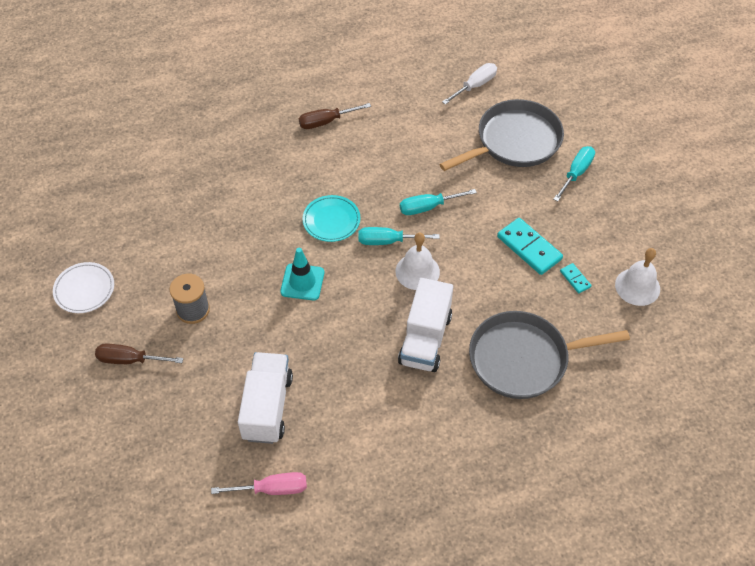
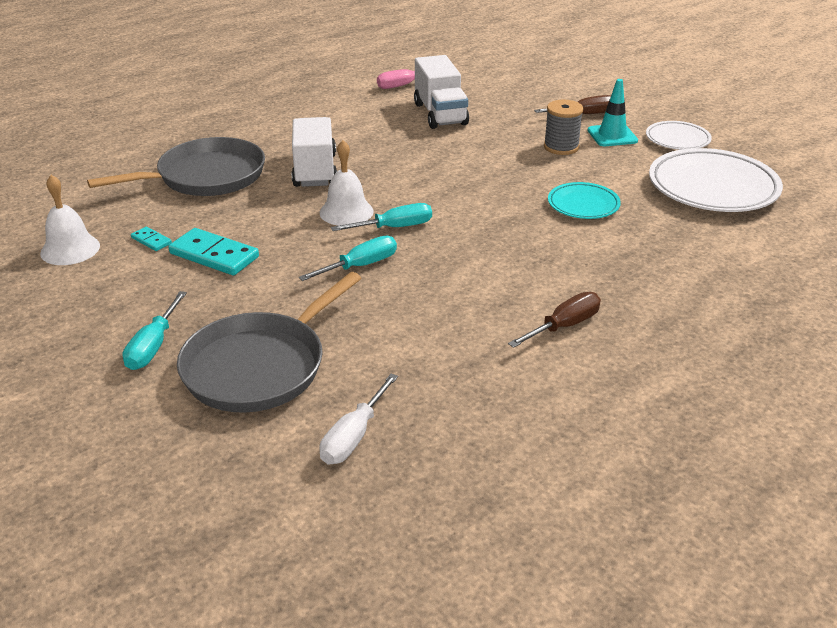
camera: 160 degrees right, 20 degrees down
turquoise traffic cone [280,248,324,300] -> turquoise traffic cone moved to [587,79,638,146]
turquoise plate [302,195,360,242] -> turquoise plate moved to [548,182,621,219]
none -> white plate [649,148,783,212]

